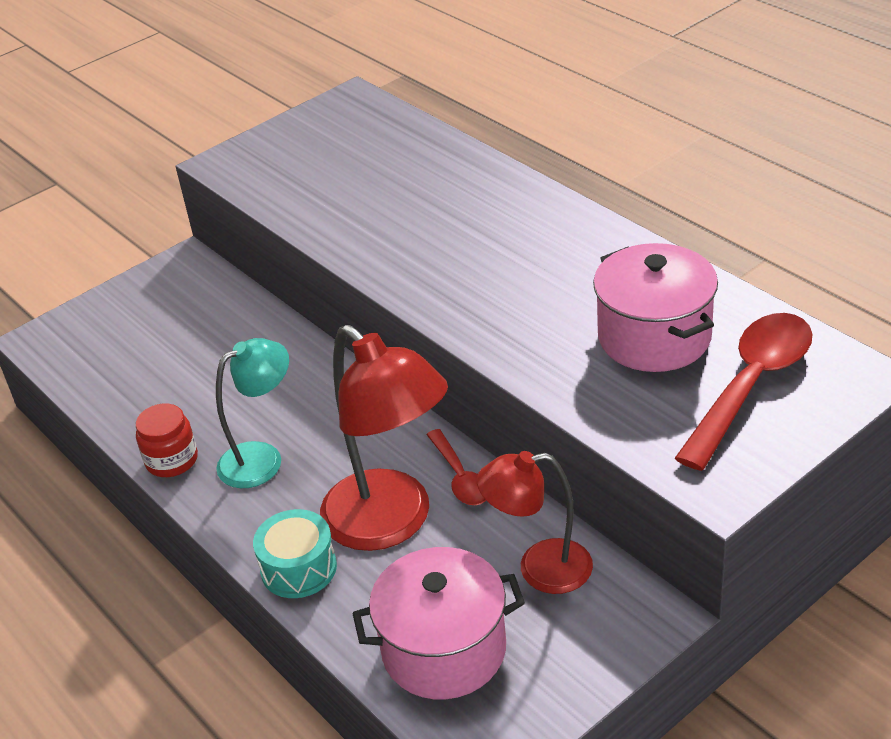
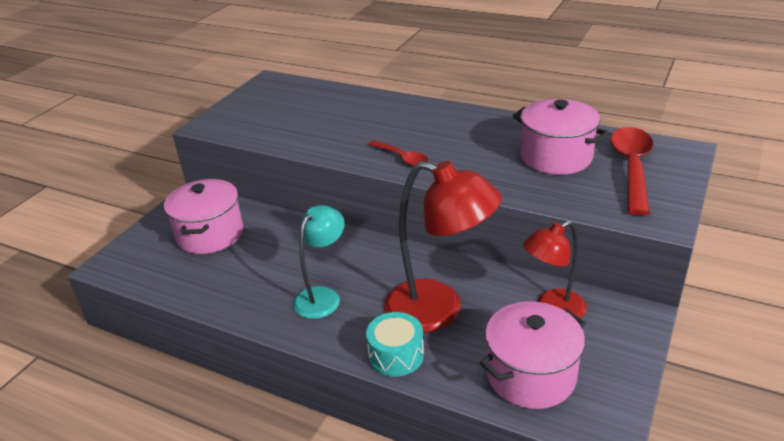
camera: 25 degrees left, 5 degrees down
red jar [136,403,198,477] -> none
red spoon [427,429,486,505] -> red spoon moved to [368,140,429,166]
none -> pink pot [164,179,243,254]

